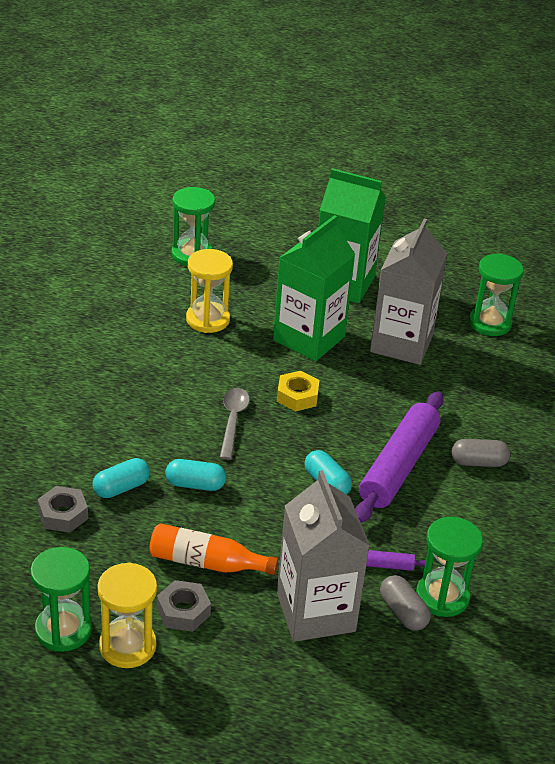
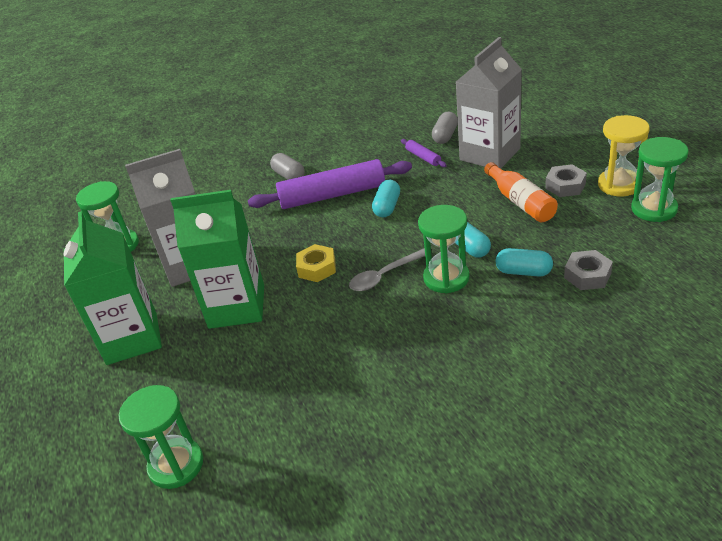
camera: 120 degrees left, 0 degrees up
yellow hourglass [186,249,233,333] -> none
green hourglass [416,517,483,617] -> green hourglass moved to [418,205,470,293]

